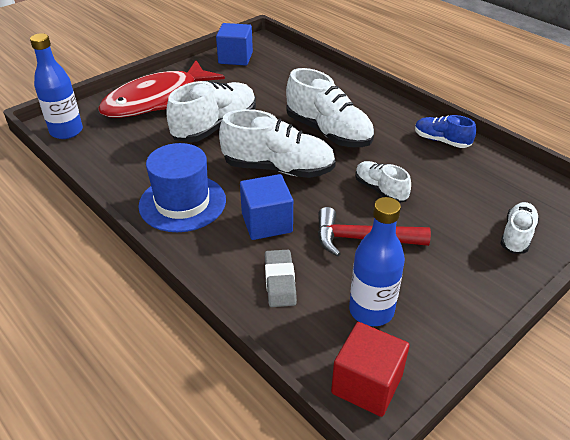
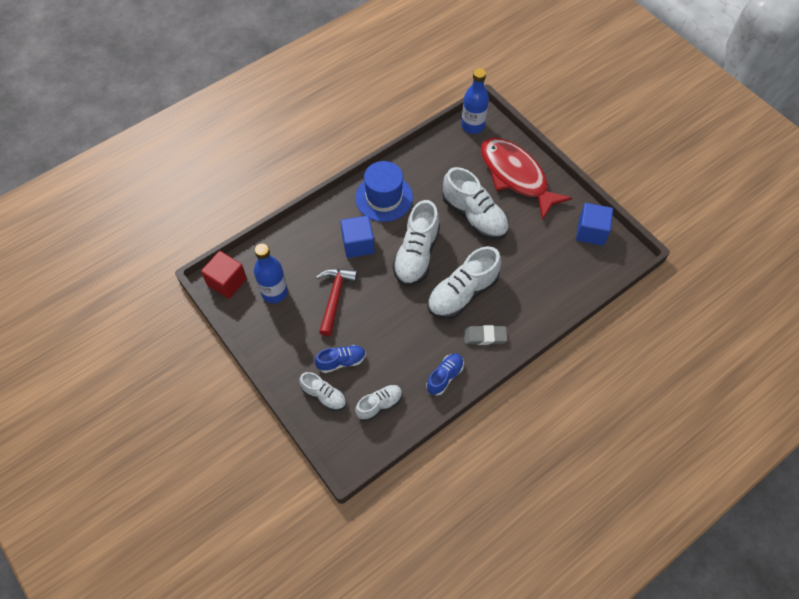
camera: 95 degrees right, 20 degrees up
grey eraser [265,250,297,307] -> grey eraser moved to [464,325,507,345]
white shoe [355,161,411,203] -> white shoe moved to [355,385,403,421]
none -> blue shoe [315,345,366,373]

